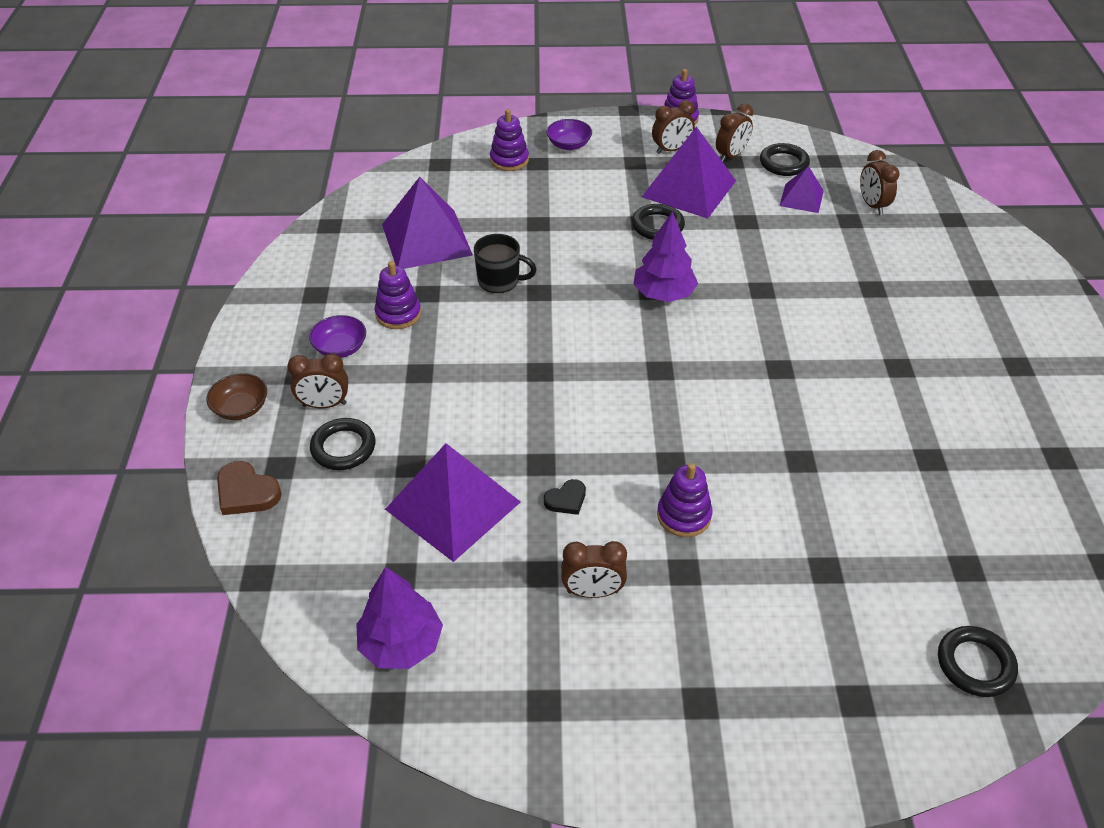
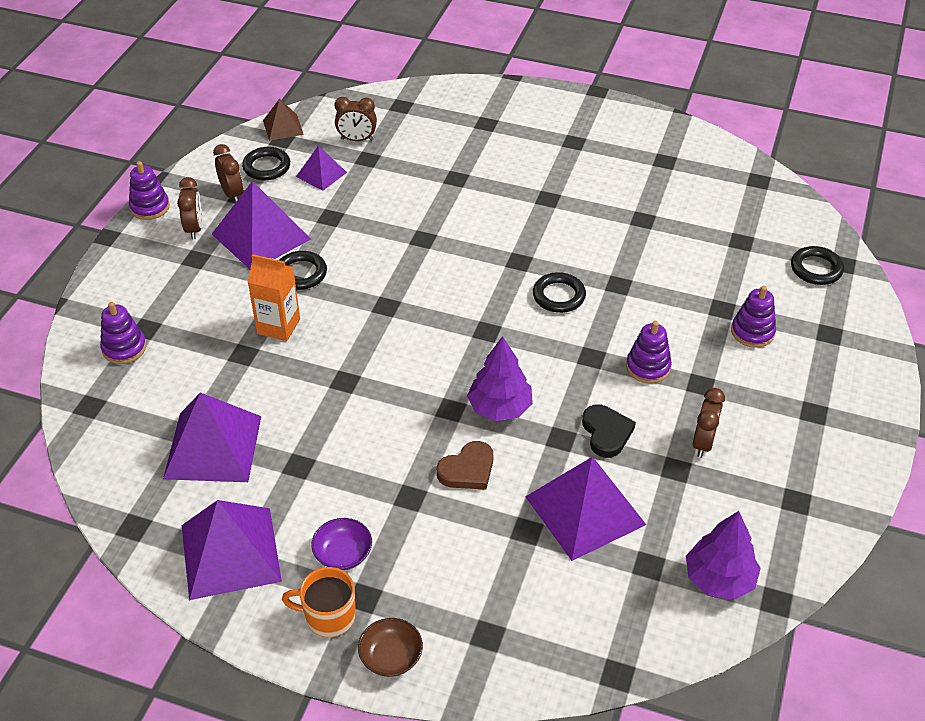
camera: 70 degrees left, 0 degrees up
brown heart [217,461,282,515] -> brown heart moved to [437,441,493,490]
brown clock [287,354,348,408] -> none
black ring [310,418,375,470] -> black ring moved to [533,272,586,313]
purple stacking toy [374,261,421,329] -> purple stacking toy moved to [731,286,776,348]
black mug [474,234,537,293] -> none
black heart [544,479,586,515] -> black heart [582,404,636,458], size x1.55
purple bowl [547,119,592,150] -> none
purple tree [633,211,698,302] -> purple tree moved to [467,336,533,421]
none -> purple pyramid [182,500,282,600]
none -> orange carton [248,254,300,341]
none -> brown pyramid [263,99,304,141]
none -> orange mug [282,567,355,637]

